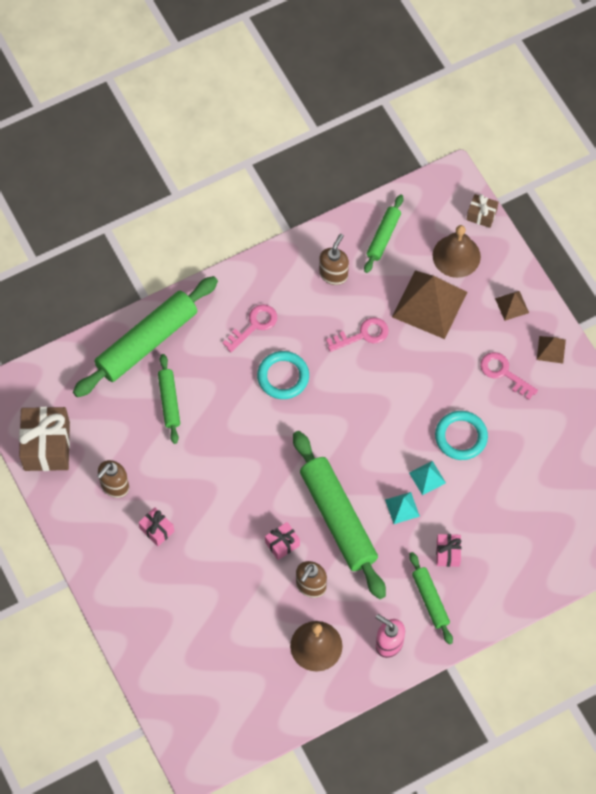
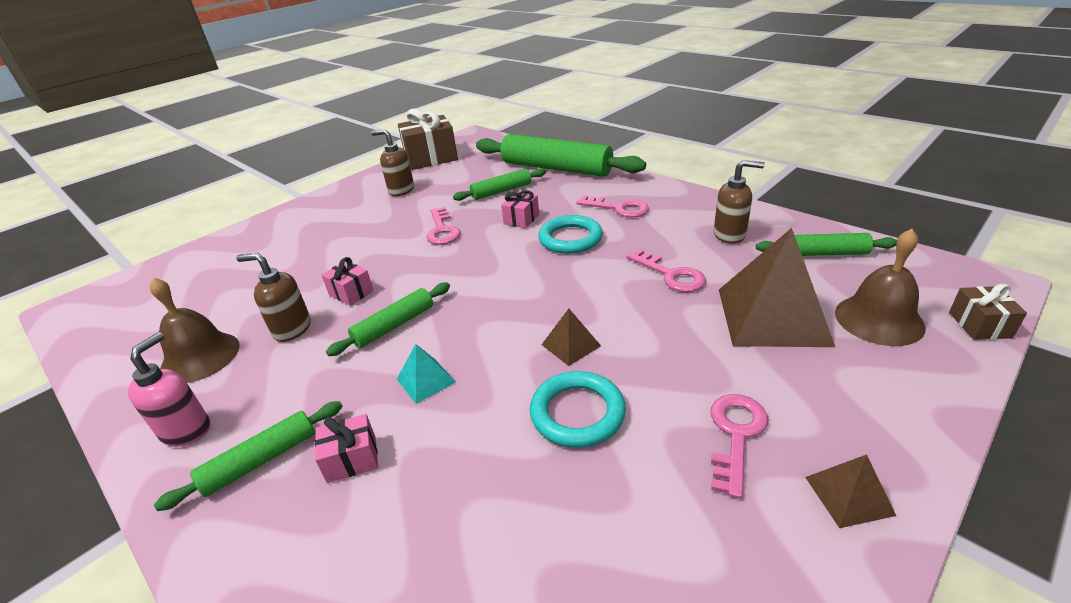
camera: 75 degrees right, 30 degrees down
pink gift [138,507,174,546] -> pink gift moved to [501,190,539,228]
green rolling pin [293,431,386,599] -> green rolling pin [326,283,450,356], size x0.52
turquoise pyramid [409,461,446,495] -> none
brown pyramid [495,291,529,321] -> brown pyramid moved to [541,309,601,366]
none -> pink key [426,207,461,245]

